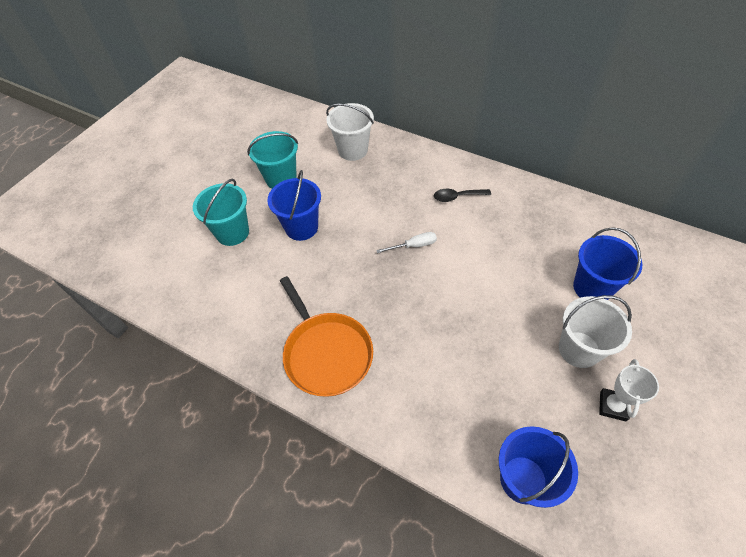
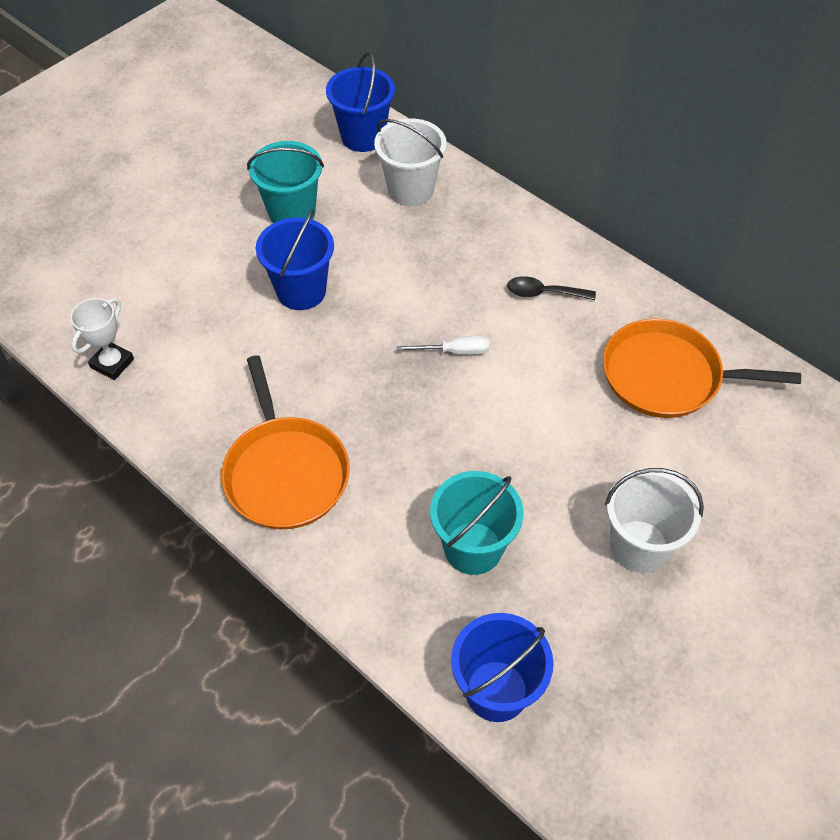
camera: 10 degrees right, 0 degrees up
turquoise bucket [193,179,249,246] -> turquoise bucket moved to [430,471,524,575]
blue bucket [573,227,642,300] -> blue bucket moved to [326,52,395,152]
white trophy [599,359,659,421] -> white trophy moved to [70,298,134,380]
none -> orange pan [603,318,801,418]

